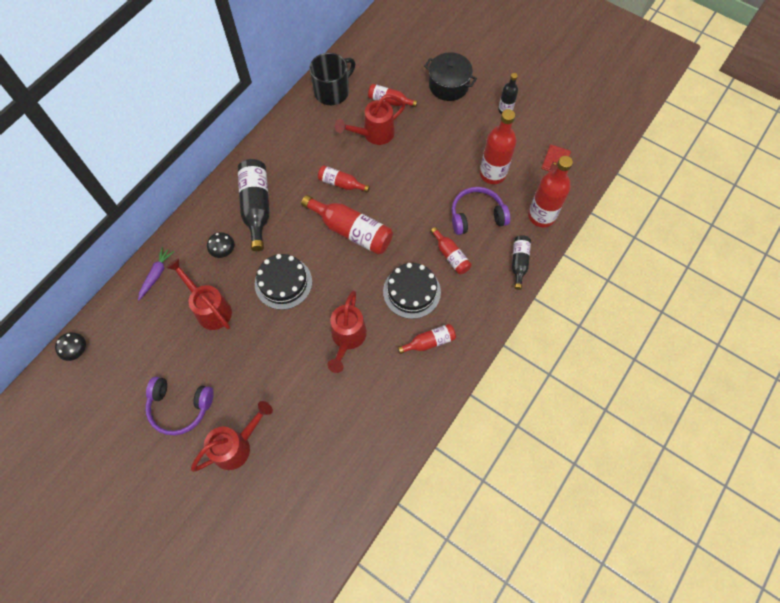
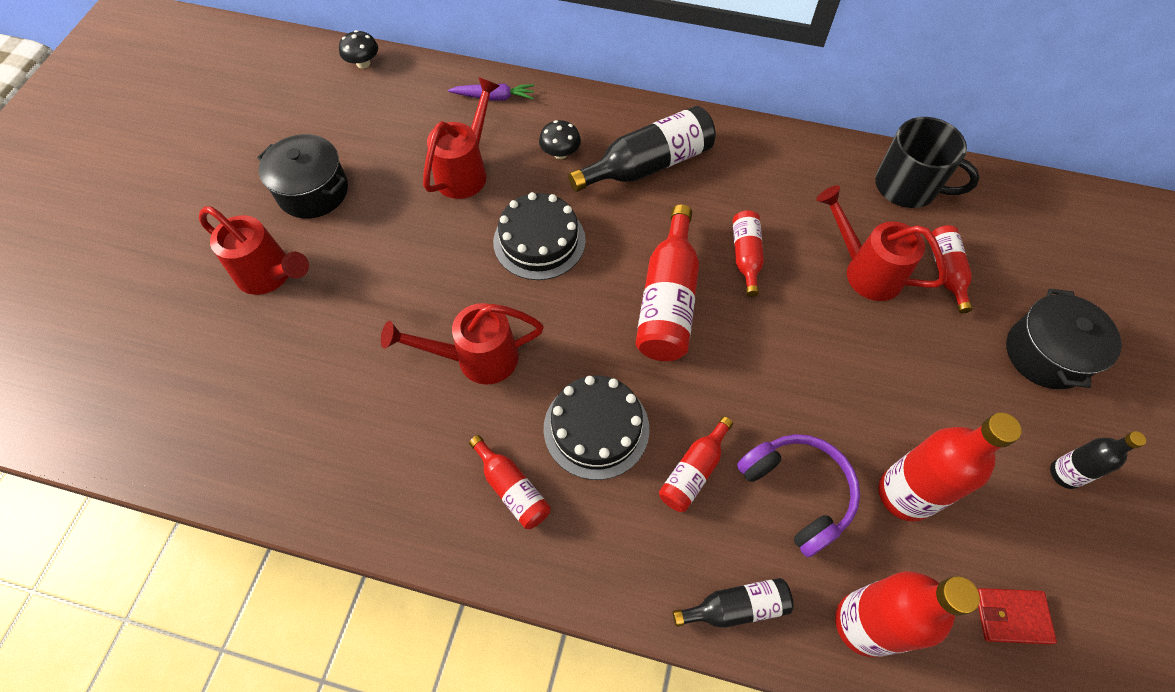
camera: 70 degrees right, 5 degrees down
purple headphones [145,377,214,435] -> black pot [257,134,348,219]

